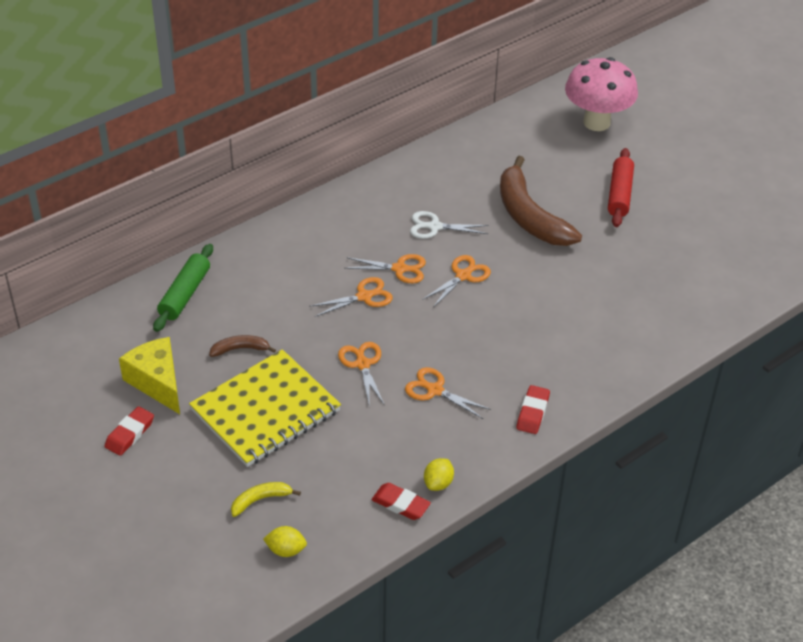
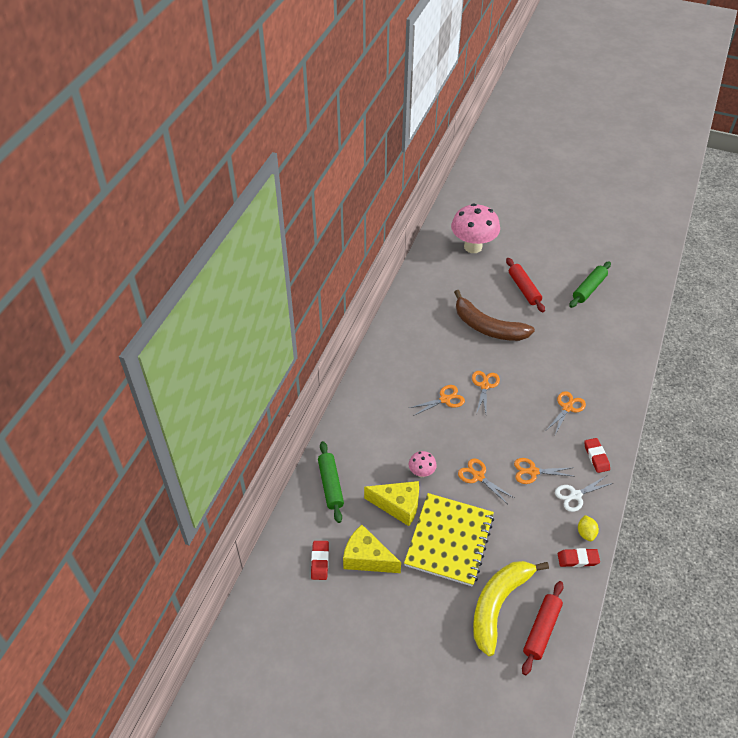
camera: 30 degrees left, 5 degrees up
red eraser [105,406,154,456] -> red eraser moved to [311,541,329,580]
brown banana [209,335,276,357] -> yellow cheese [364,481,419,526]
yellow banana [231,482,301,517] -> yellow banana [473,561,549,656], size x2.28
yellow lemon [263,526,307,557] -> red rolling pin [522,581,564,675]
orange scissors [309,277,393,317] -> orange scissors moved to [547,391,586,435]
white scissors [410,211,489,239] -> white scissors moved to [555,476,613,512]
none -> pink mushroom [409,451,437,477]
none -> green rolling pin [569,261,611,308]

